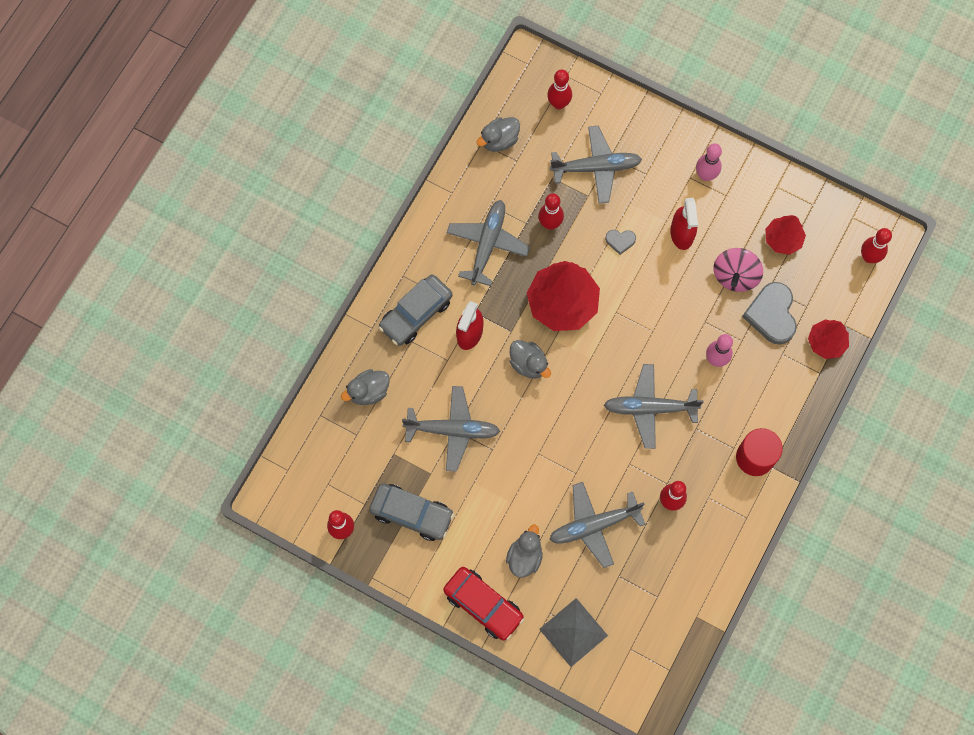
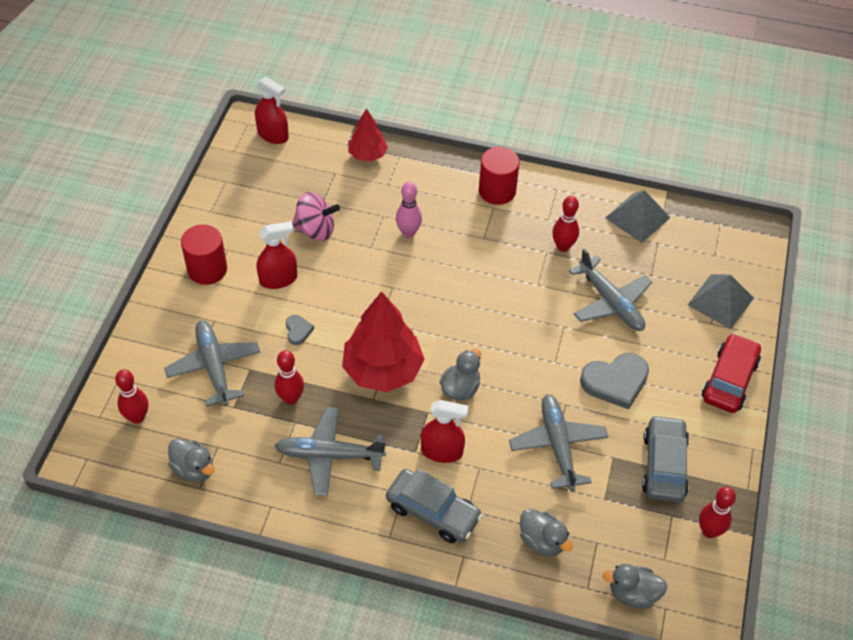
camera: 105 degrees left, 20 degrees down
grey duck [506,525,543,578] -> grey duck moved to [602,564,668,609]
grey plane [604,364,704,449] -> none
pink bowling pin [696,143,722,181] -> red cylinder [181,224,227,285]
grey heart [742,282,797,345] -> grey heart moved to [580,353,649,410]
red tree [765,215,806,255] -> none
red bowling pin [861,228,892,263] -> red spray bottle [255,77,289,144]
none -> grey pyramid [605,190,671,243]

